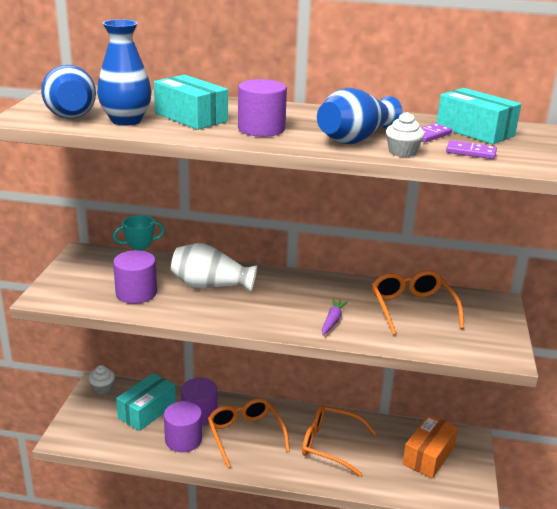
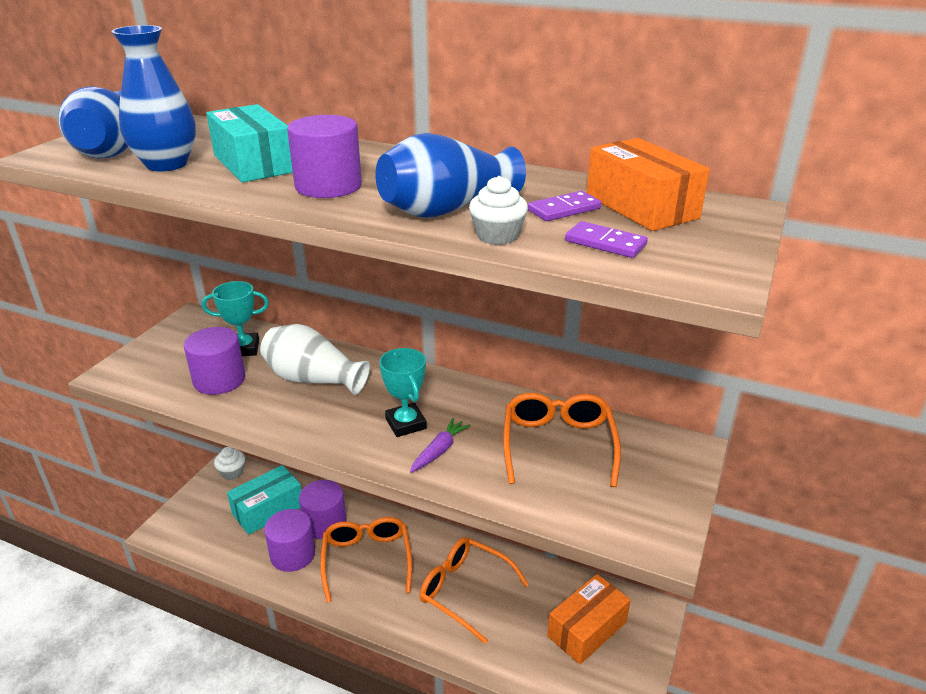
camera: 15 degrees right, 5 degrees up
turquoise box [437,88,521,144] -> orange box [587,138,710,231]
none -> turquoise trophy [379,348,427,437]

